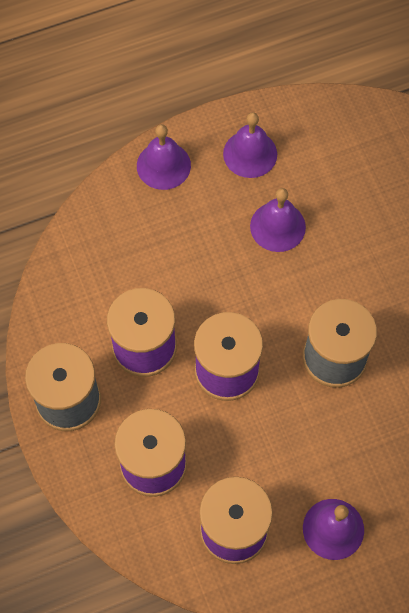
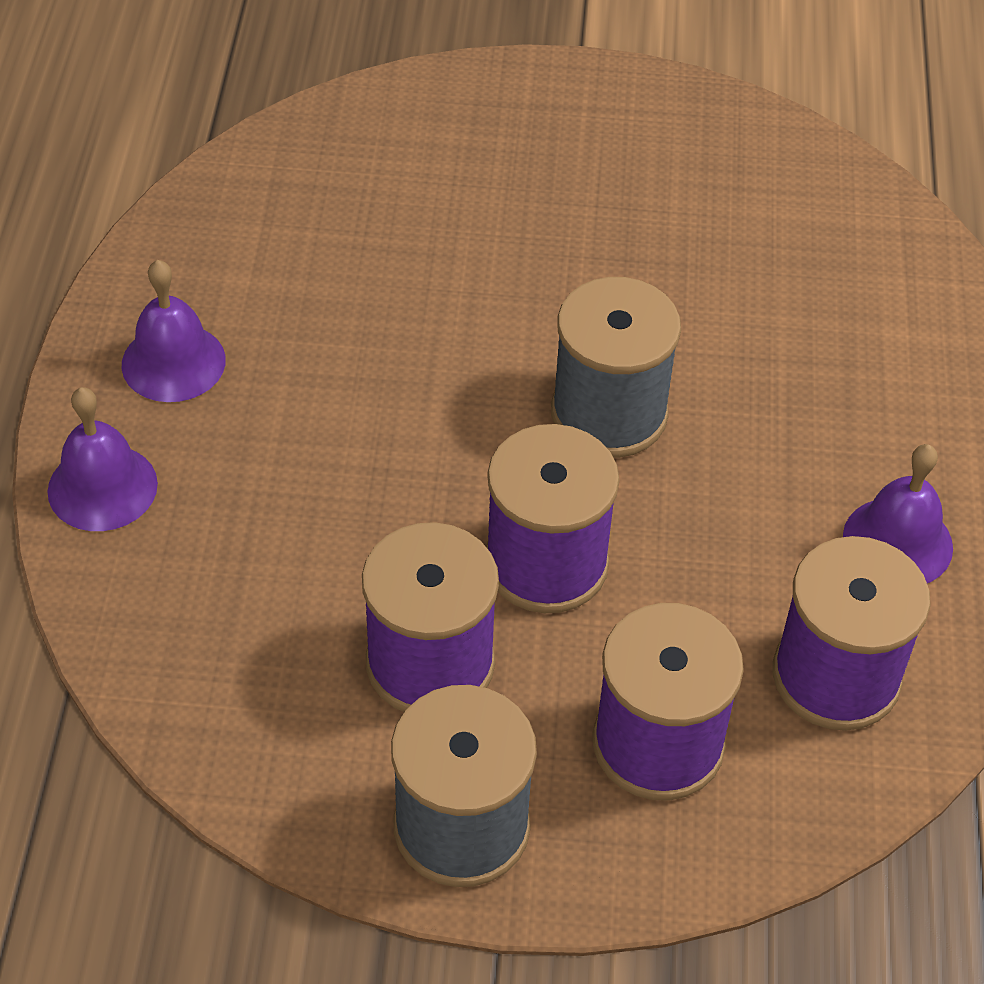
camera: 65 degrees left, 15 degrees down
purple bell [250,188,306,252] -> none

